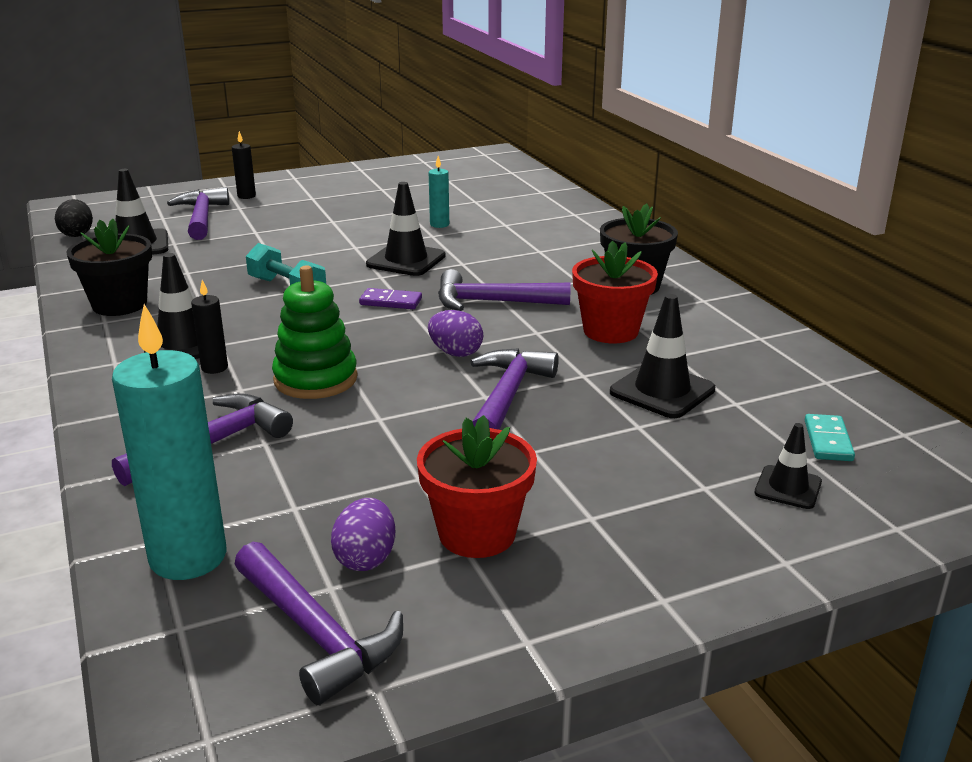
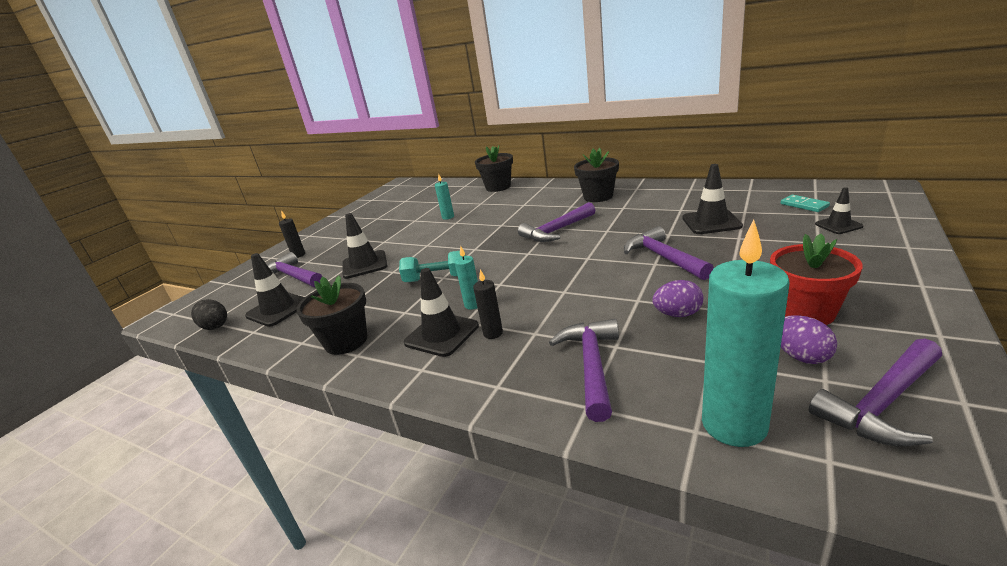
camera: 35 degrees left, 0 degrees up
purple hammer [234,542,403,705] -> purple hammer turned 135 degrees clockwise [809,339,942,447]
green stacking toy [272,266,358,399] -> none
purple domino [359,288,422,309] -> none
black traffic cone [366,182,446,276] -> black traffic cone moved to [342,213,388,279]
purple egg [428,310,483,357] -> purple egg moved to [652,280,703,317]
red flower pot [572,241,658,343] -> none
none -> turquoise candle [455,246,478,310]
none -> black flower pot [475,146,513,192]

